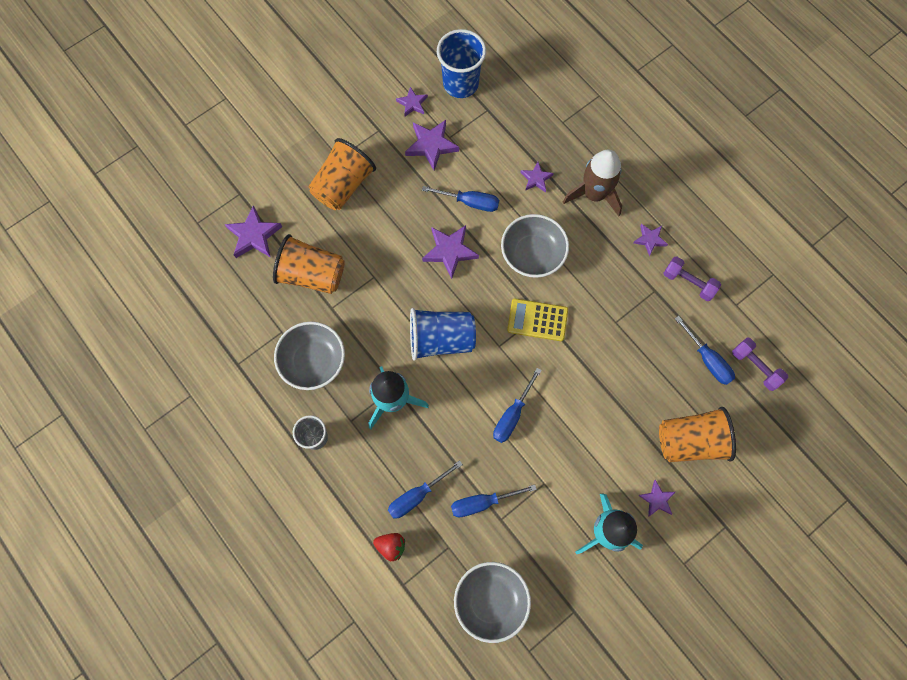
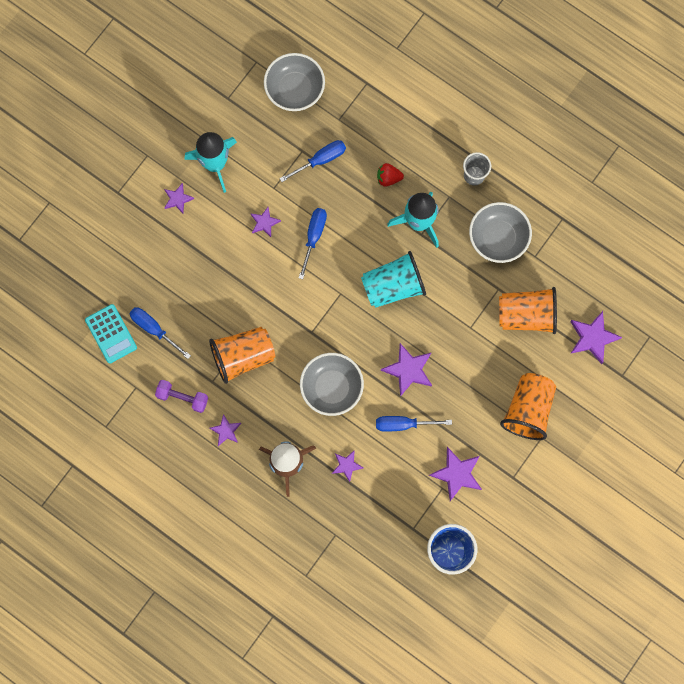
camera: 165 degrees right, 5 degrees up
red strawberry [373,533,405,561] -> red strawberry moved to [377,163,404,187]
blue screwdriver [388,460,463,519] -> none
purple star [396,87,428,116] -> purple star moved to [250,207,281,237]
blue cup [410,308,476,361] -> turquoise cup [361,251,426,308]
yellow calculator [507,299,568,341] -> none
orange cup [659,407,736,462] -> orange cup moved to [209,327,275,384]
purple dumbbell [732,337,788,391] -> turquoise calculator [85,304,137,364]

